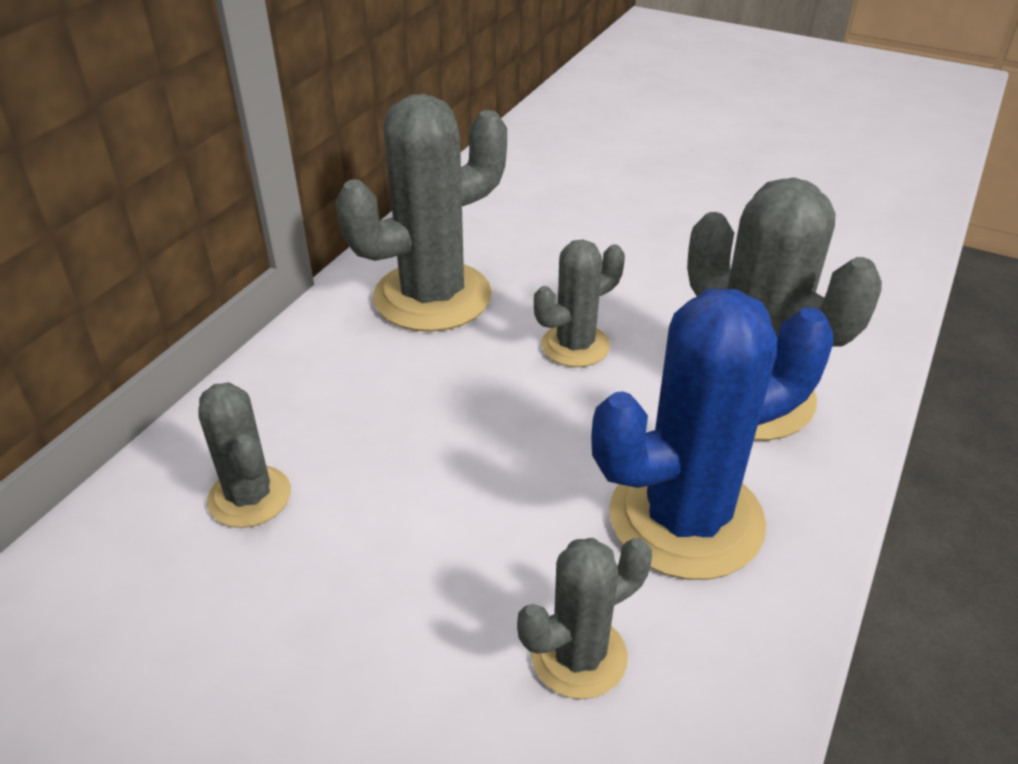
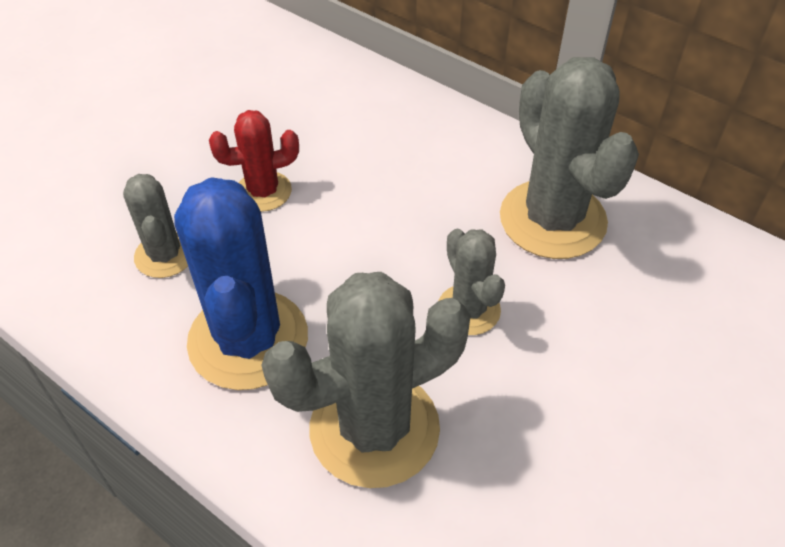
camera: 100 degrees right, 10 degrees up
grey cactus [198,382,291,528] -> none
none -> red cactus [209,110,299,212]

